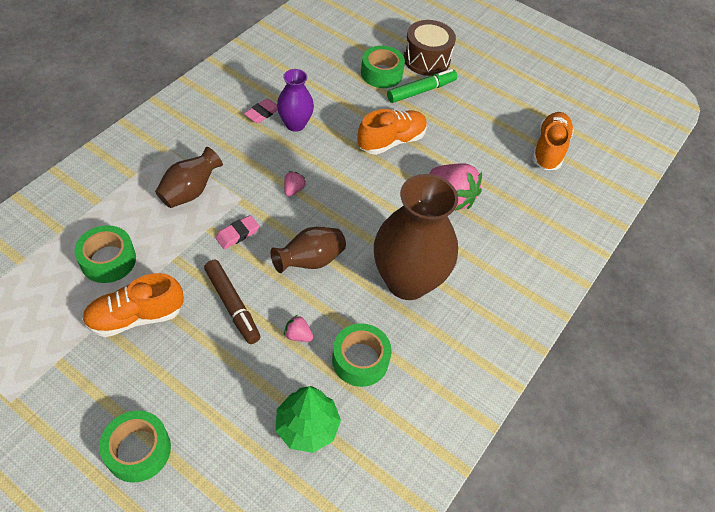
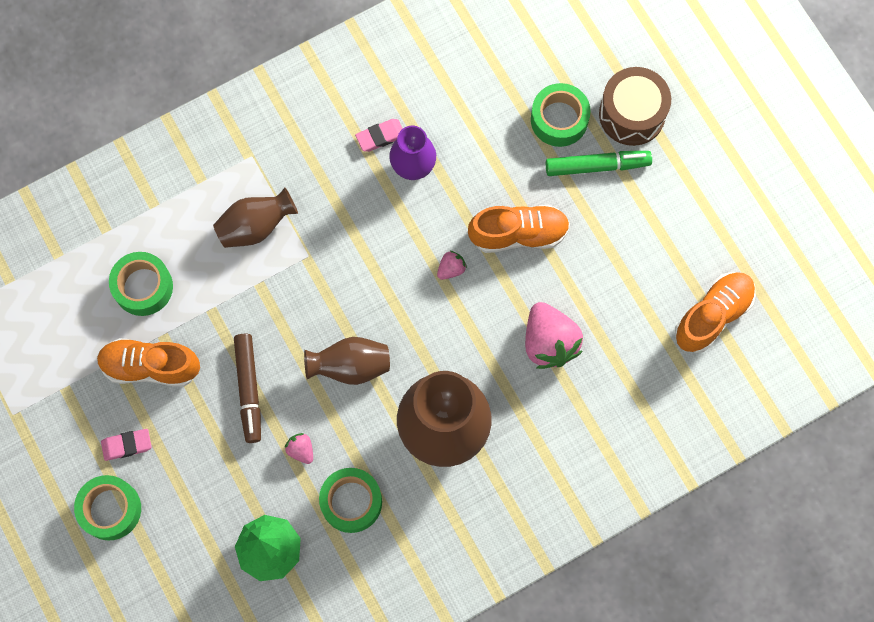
camera: 30 degrees right, 20 degrees up
pink eraser [215,215,259,249] -> pink eraser moved to [101,429,152,461]
pink strawberry [284,171,306,196] -> pink strawberry moved to [437,250,467,280]

